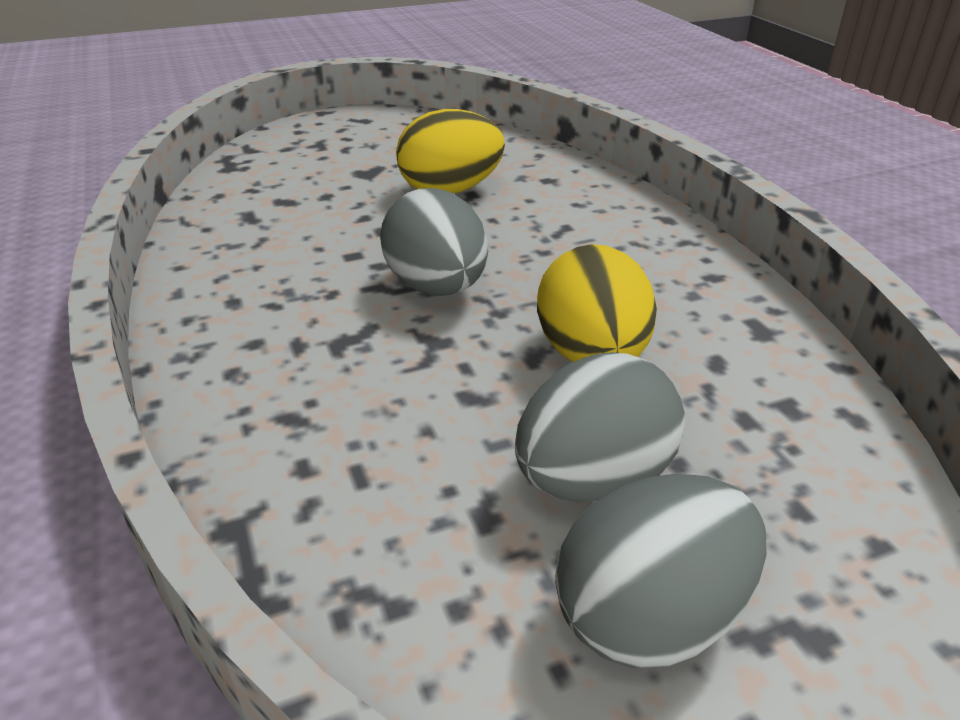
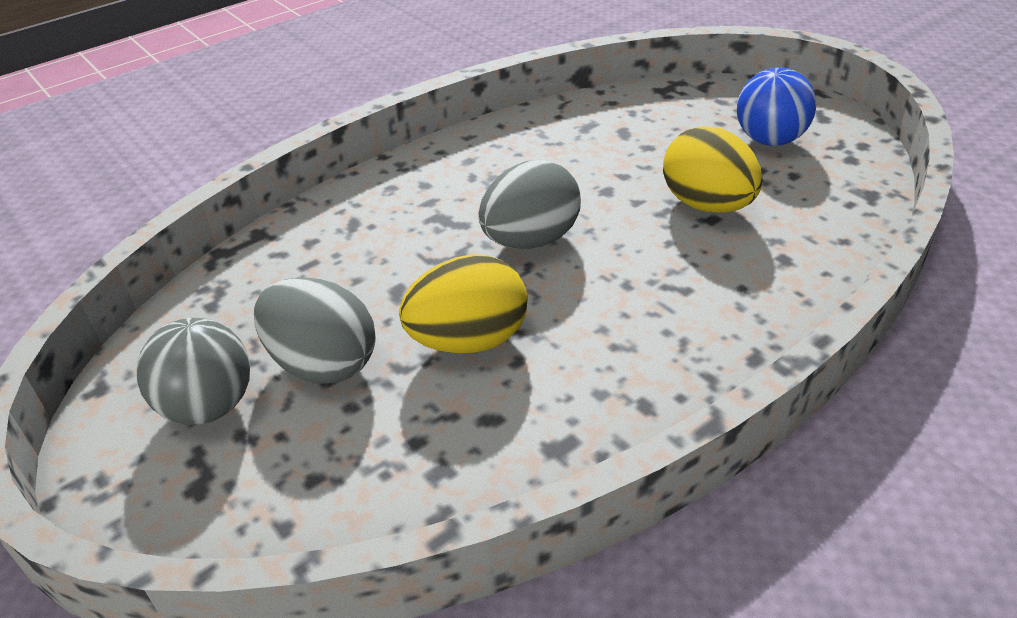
camera: 75 degrees right, 5 degrees up
grey egg [555,474,767,668] -> grey ball [136,318,250,425]
none -> blue ball [737,67,817,146]

